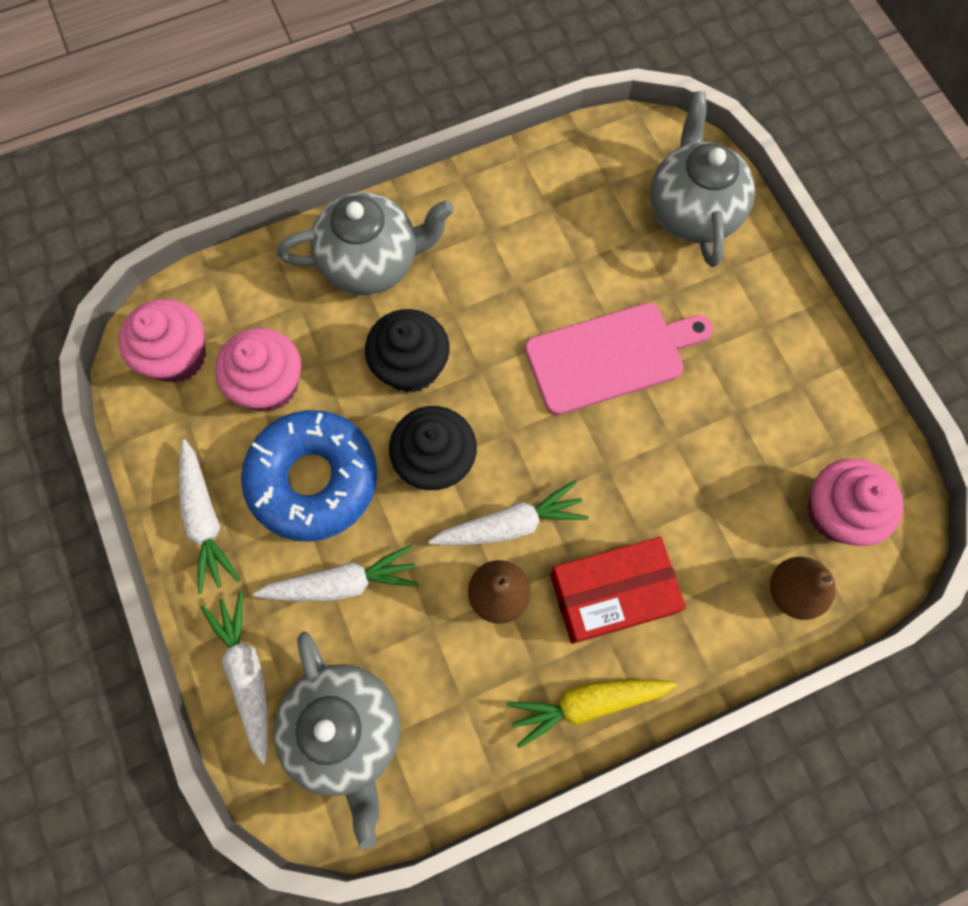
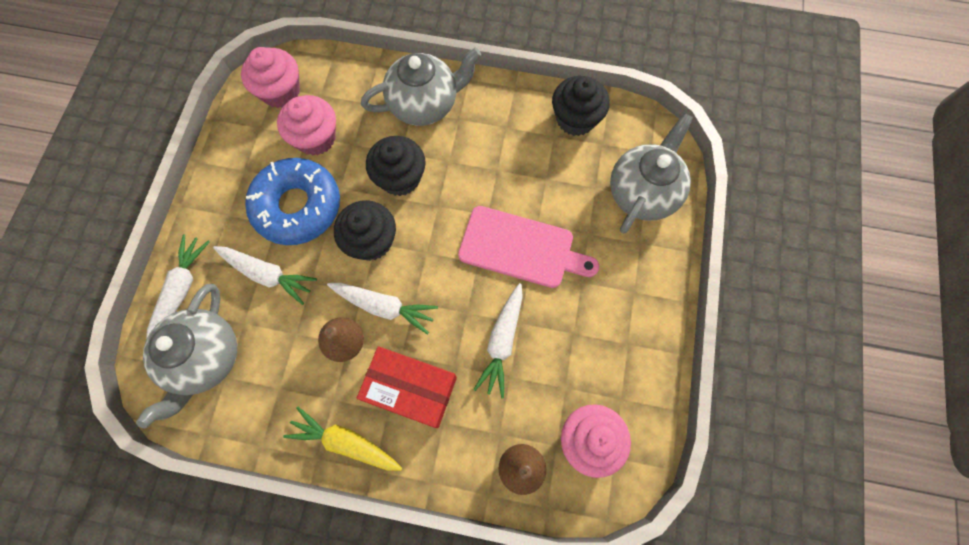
camera: 35 degrees right, 0 degrees up
white carrot [179,439,240,594] -> white carrot moved to [473,283,523,398]
grey teapot [277,192,454,295] -> grey teapot turned 45 degrees counterclockwise [361,47,481,126]
none -> black cupcake [552,76,610,136]

